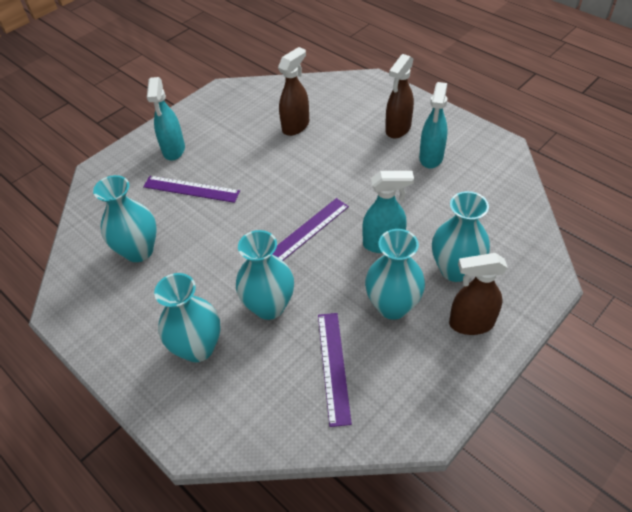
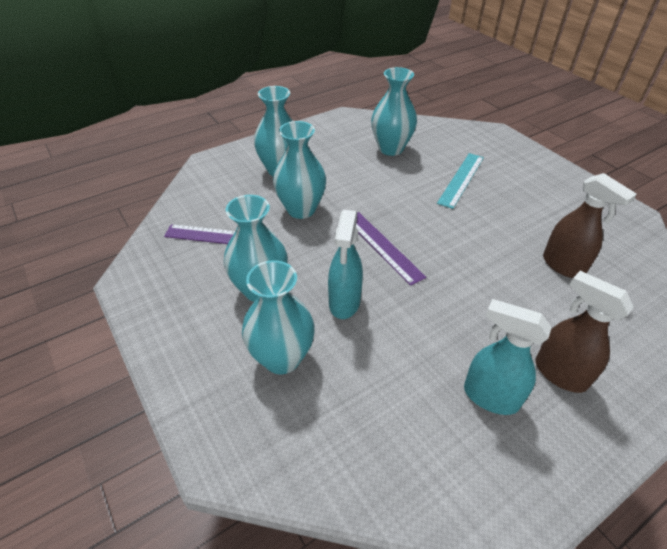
camera: 100 degrees right, 5 degrees down
purple ruler [143,176,240,203] -> turquoise ruler [437,153,484,209]
turquoise spray bottle [147,77,185,161] -> none
brown spray bottle [449,253,508,335] -> none

